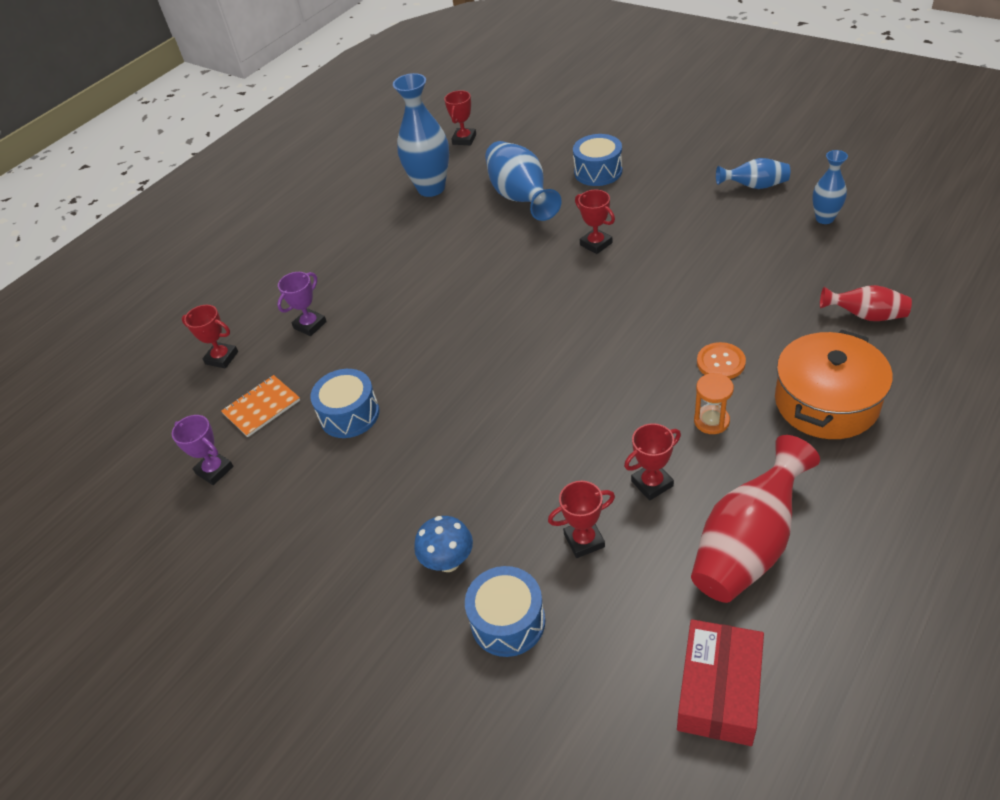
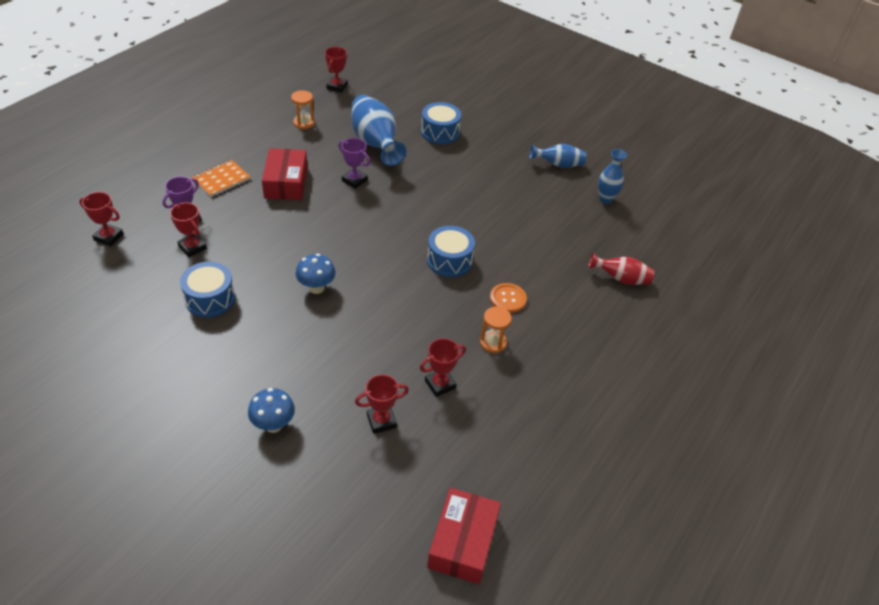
camera: 10 degrees left, 0 degrees up
purple trophy [172,415,234,485] -> purple trophy moved to [338,138,370,189]
orange notebook [221,375,300,437] -> orange notebook moved to [192,160,250,197]
blue vase [393,73,449,197] -> orange hourglass [291,90,315,129]
blue drum [465,566,545,657] -> blue drum moved to [427,226,475,277]
red trophy [575,190,615,254] -> red trophy moved to [170,202,207,257]
red vase [691,435,820,603] -> none
orange pot [775,330,893,439] -> none
none -> red box [262,148,307,200]
none -> blue mushroom [296,254,336,294]

